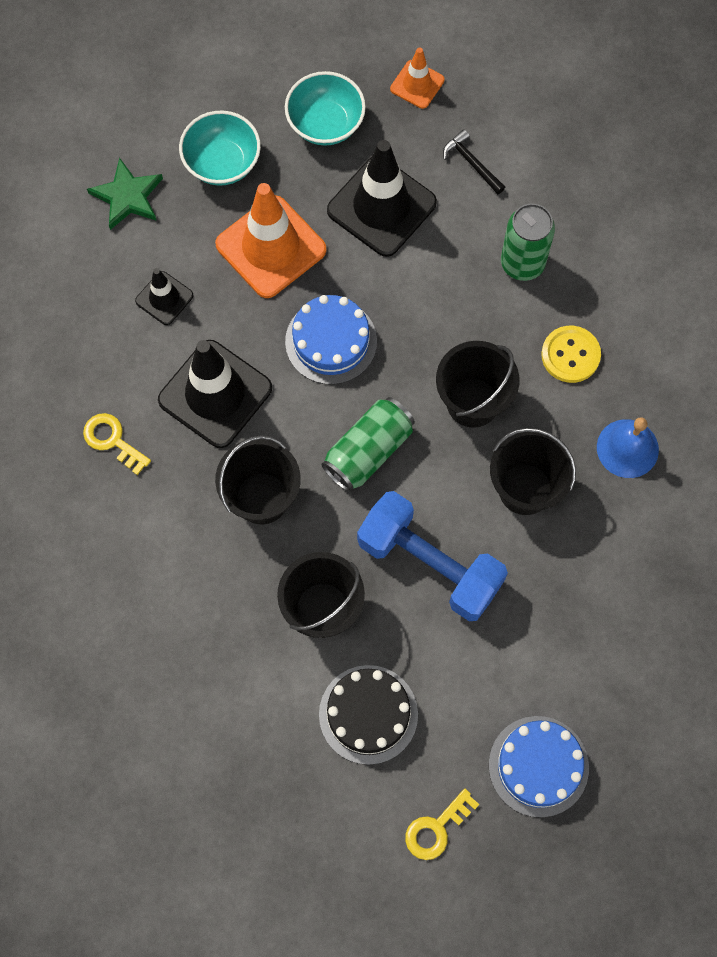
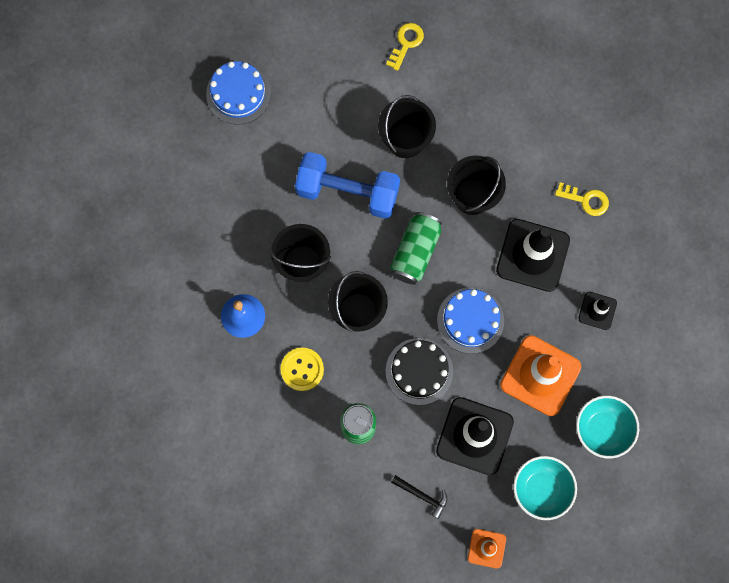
camera: 160 degrees right, 5 degrees up
green star [87,158,163,230] -> none
black cake [319,665,418,765] -> black cake moved to [386,338,453,405]
yellow key [405,788,479,860] -> yellow key moved to [386,23,424,71]

